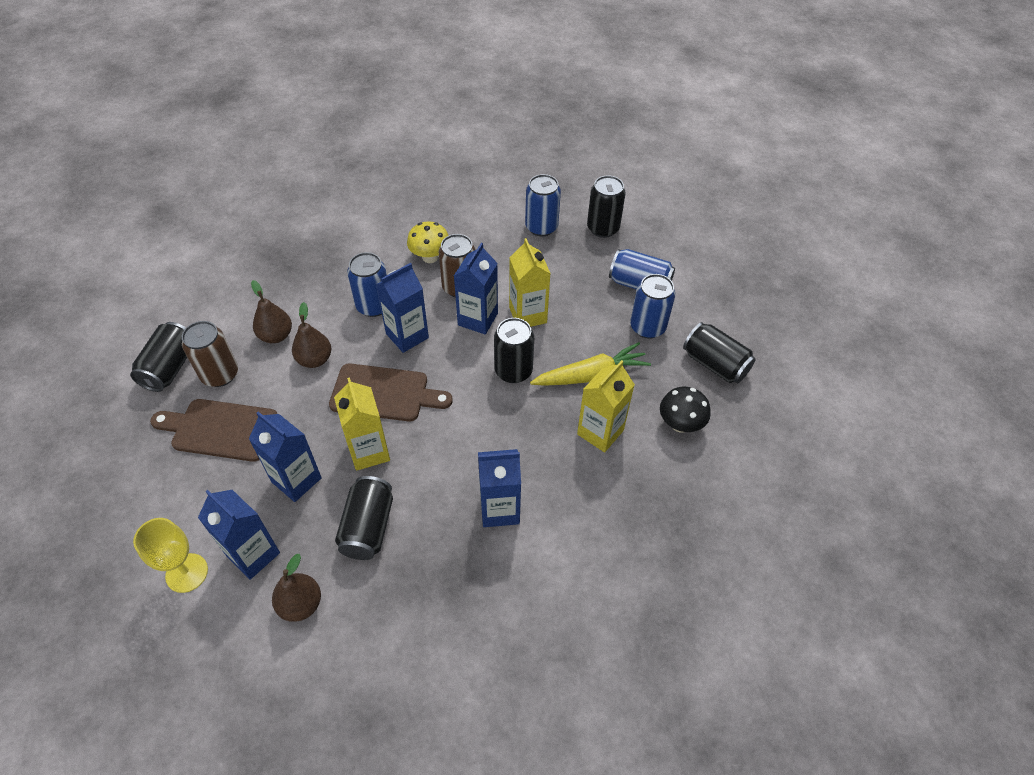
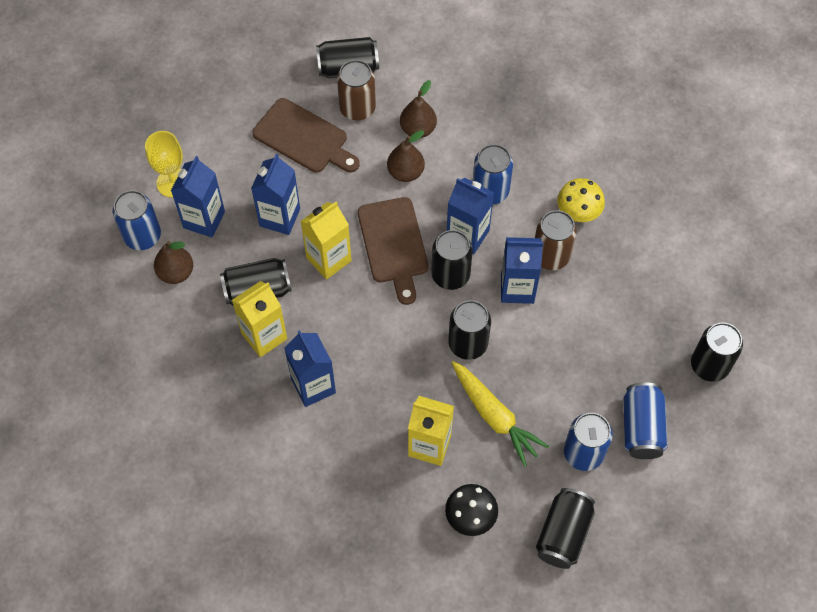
camera: 70 degrees right, 10 degrees up
brown cutting board [150,399,277,462] -> brown cutting board turned 135 degrees clockwise [252,98,360,173]
yellow carton [509,238,551,327] -> yellow carton moved to [232,281,287,357]
blue can [525,174,561,236] -> blue can moved to [113,190,161,250]
none -> black can [431,230,473,290]

